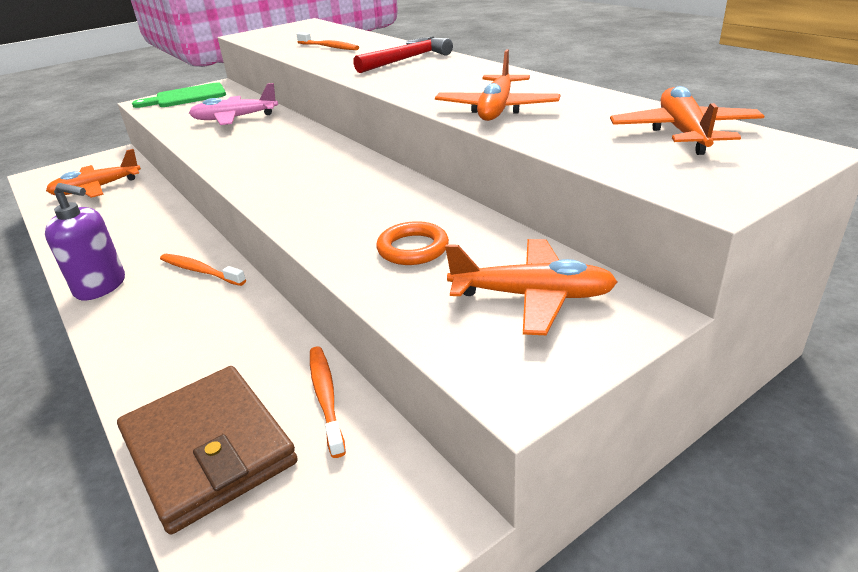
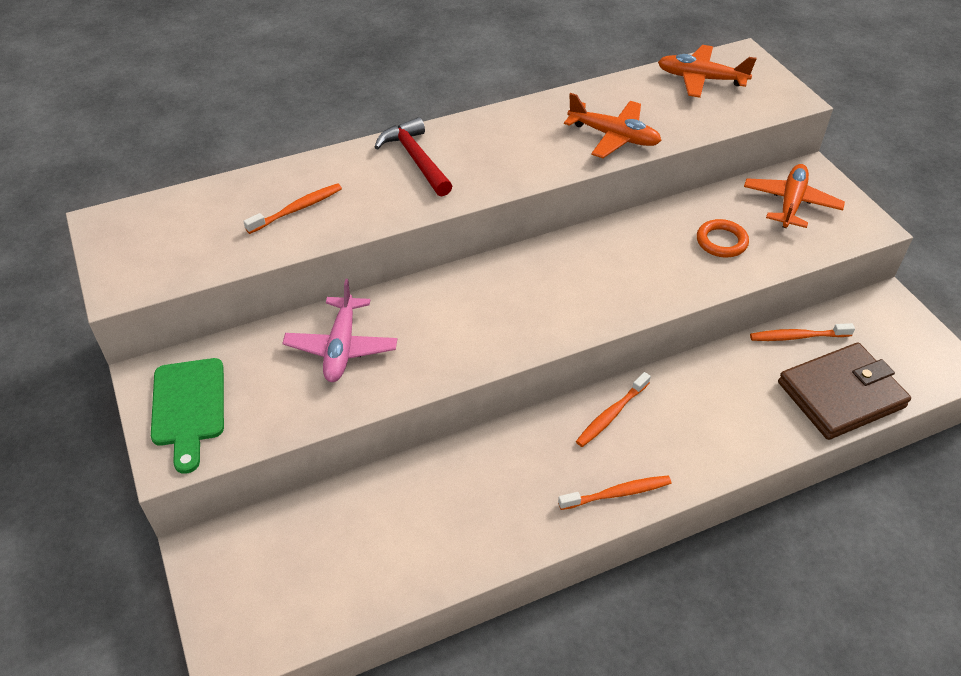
camera: 80 degrees left, 15 degrees up
purple soap dispenser [45,183,125,300] -> orange toothbrush [558,476,672,510]
orange plane [46,149,141,198] -> none

